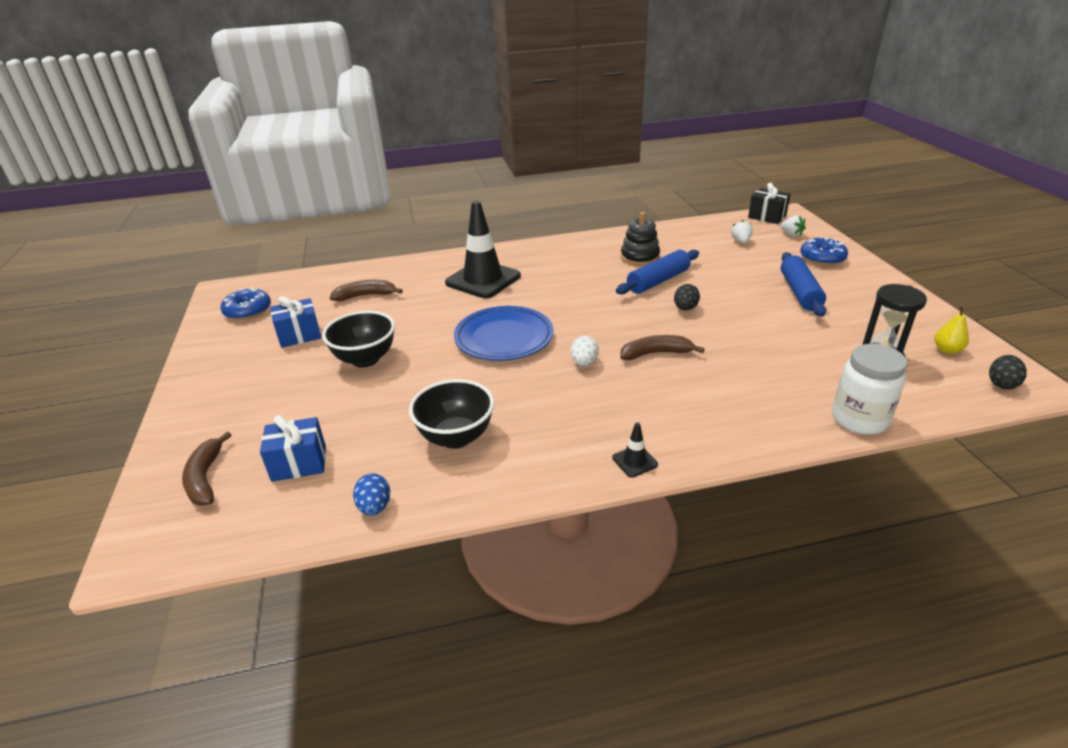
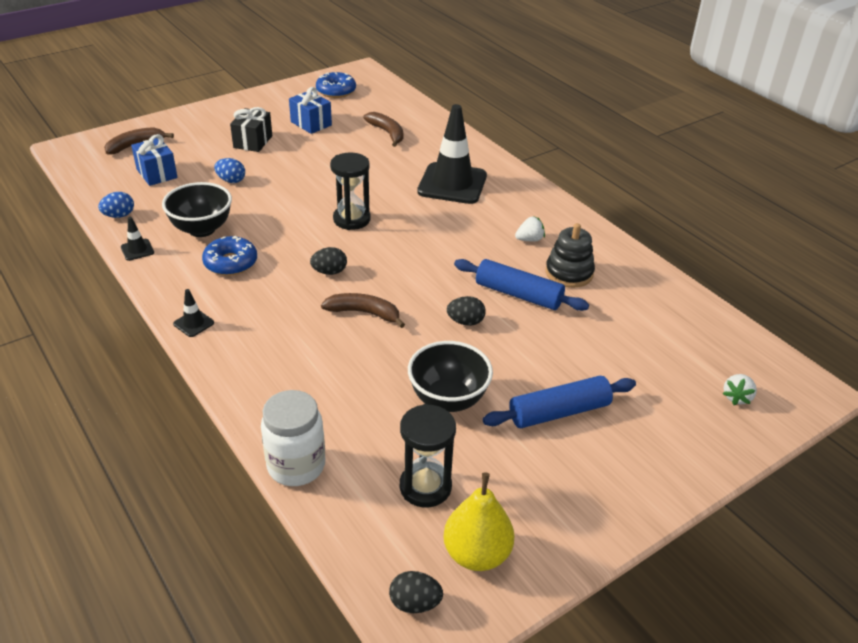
camera: 65 degrees right, 5 degrees up
black bowl [322,311,395,367] -> black bowl moved to [408,341,493,412]
blue plate [454,306,554,361] -> black hourglass [330,153,371,230]
white egg [571,336,599,366] -> black egg [310,247,347,275]
brown banana [620,335,705,360] -> brown banana turned 45 degrees counterclockwise [321,293,405,328]
white strawberry [731,220,753,243] -> white strawberry moved to [515,216,545,242]
black gift [748,183,791,224] -> black gift moved to [230,107,272,152]
blue donut [800,236,848,266] -> blue donut moved to [202,235,257,276]
yellow pear [934,306,969,354] -> yellow pear [443,472,515,571], size x1.74
none -> black traffic cone [121,217,154,261]
none -> blue egg [214,158,245,183]

